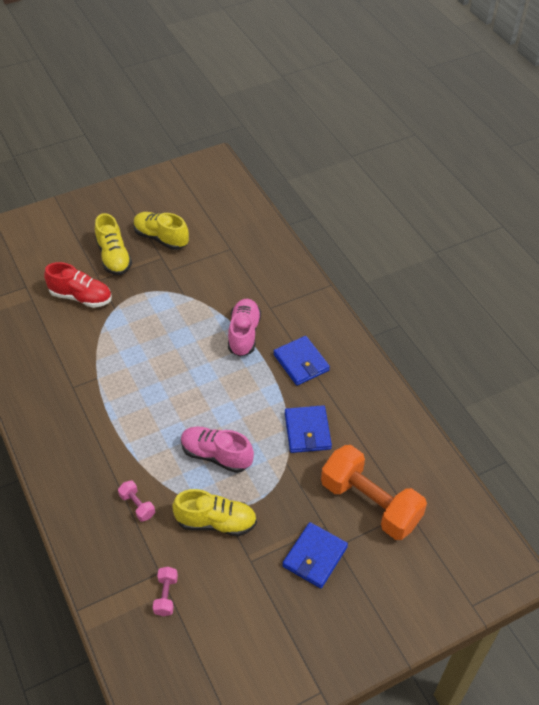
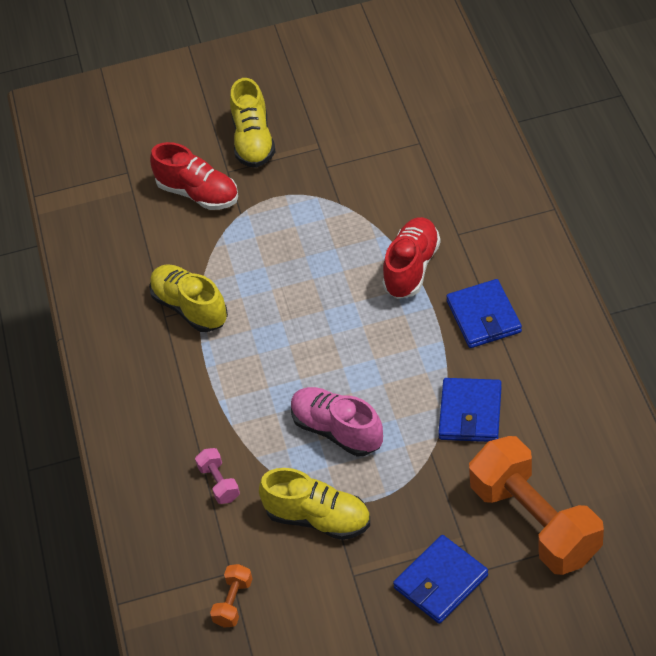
camera: 20 degrees right, 0 degrees up
yellow shoe [133,212,189,250] -> yellow shoe moved to [149,264,228,332]
pink dumbbell [153,567,178,616] -> orange dumbbell [210,564,253,628]
pink shoe [228,299,261,357] -> red shoe [382,217,441,299]

